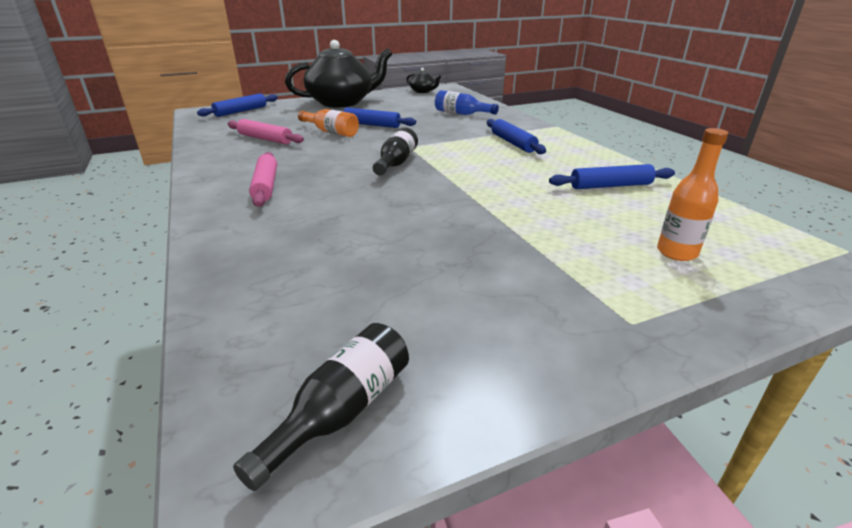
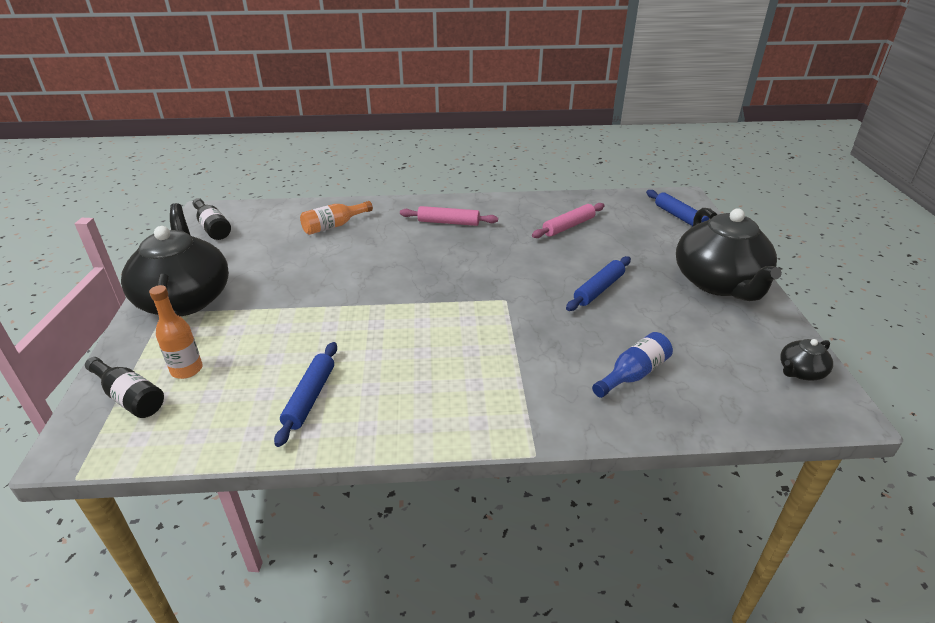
camera: 110 degrees right, 5 degrees up
orange bottle [298,109,359,137] -> orange bottle moved to [300,201,373,235]
black bottle [373,127,418,175] -> black bottle moved to [85,357,164,418]
blue rolling pin [487,119,546,154] -> none
none -> black teapot [121,203,229,316]

